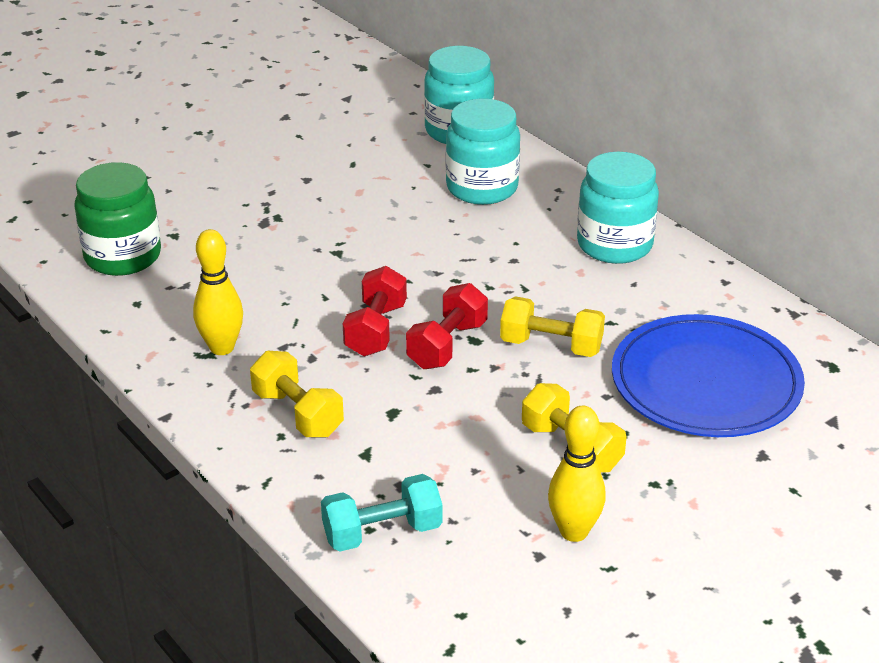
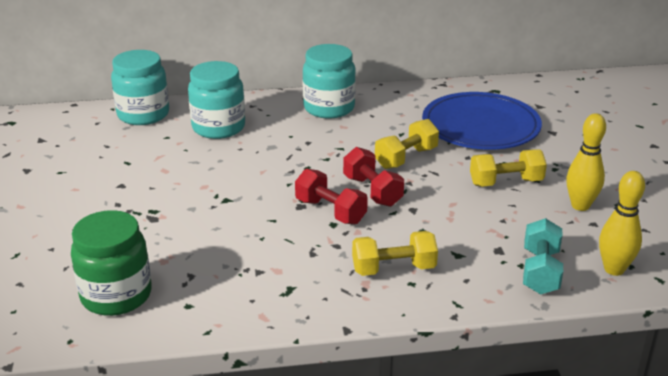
camera: 60 degrees left, 5 degrees down
yellow bowling pin [193,229,243,355] -> yellow bowling pin moved to [599,171,645,276]

